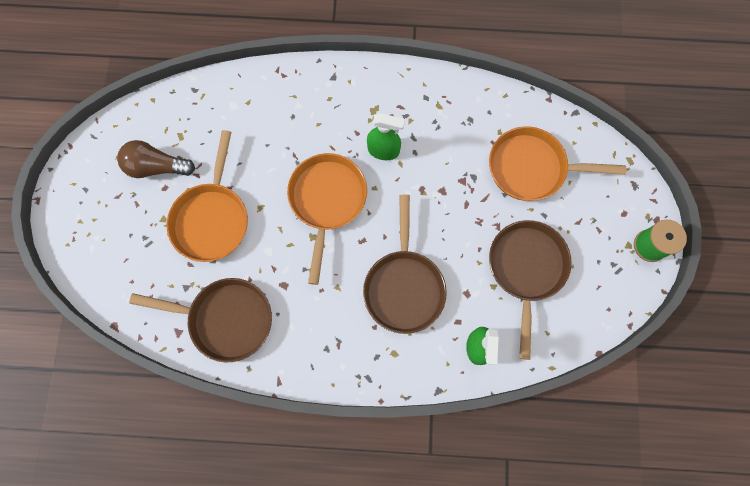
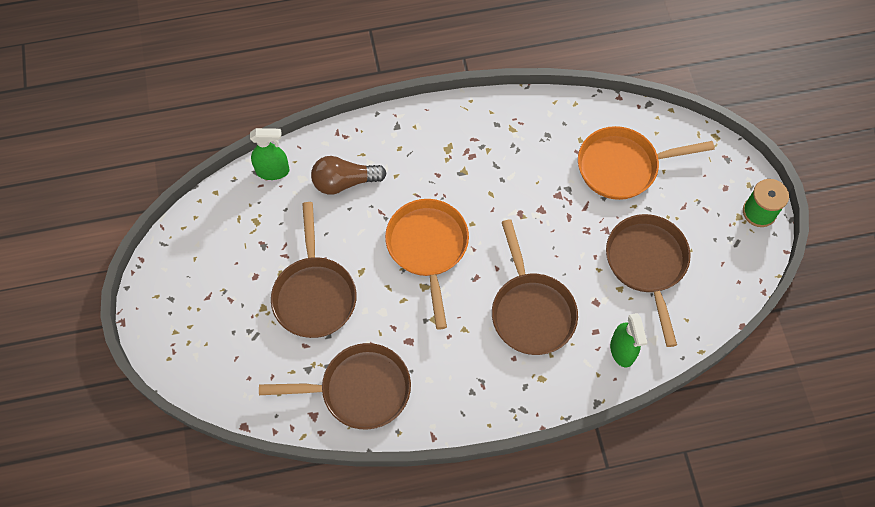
camera: 15 degrees left, 10 degrees down
brown light bulb [117,140,195,178] -> brown light bulb moved to [311,156,387,195]
orange pan [167,130,248,262] -> brown pan [271,202,357,338]
green spray bottle [367,113,405,160] -> green spray bottle moved to [250,128,290,180]

